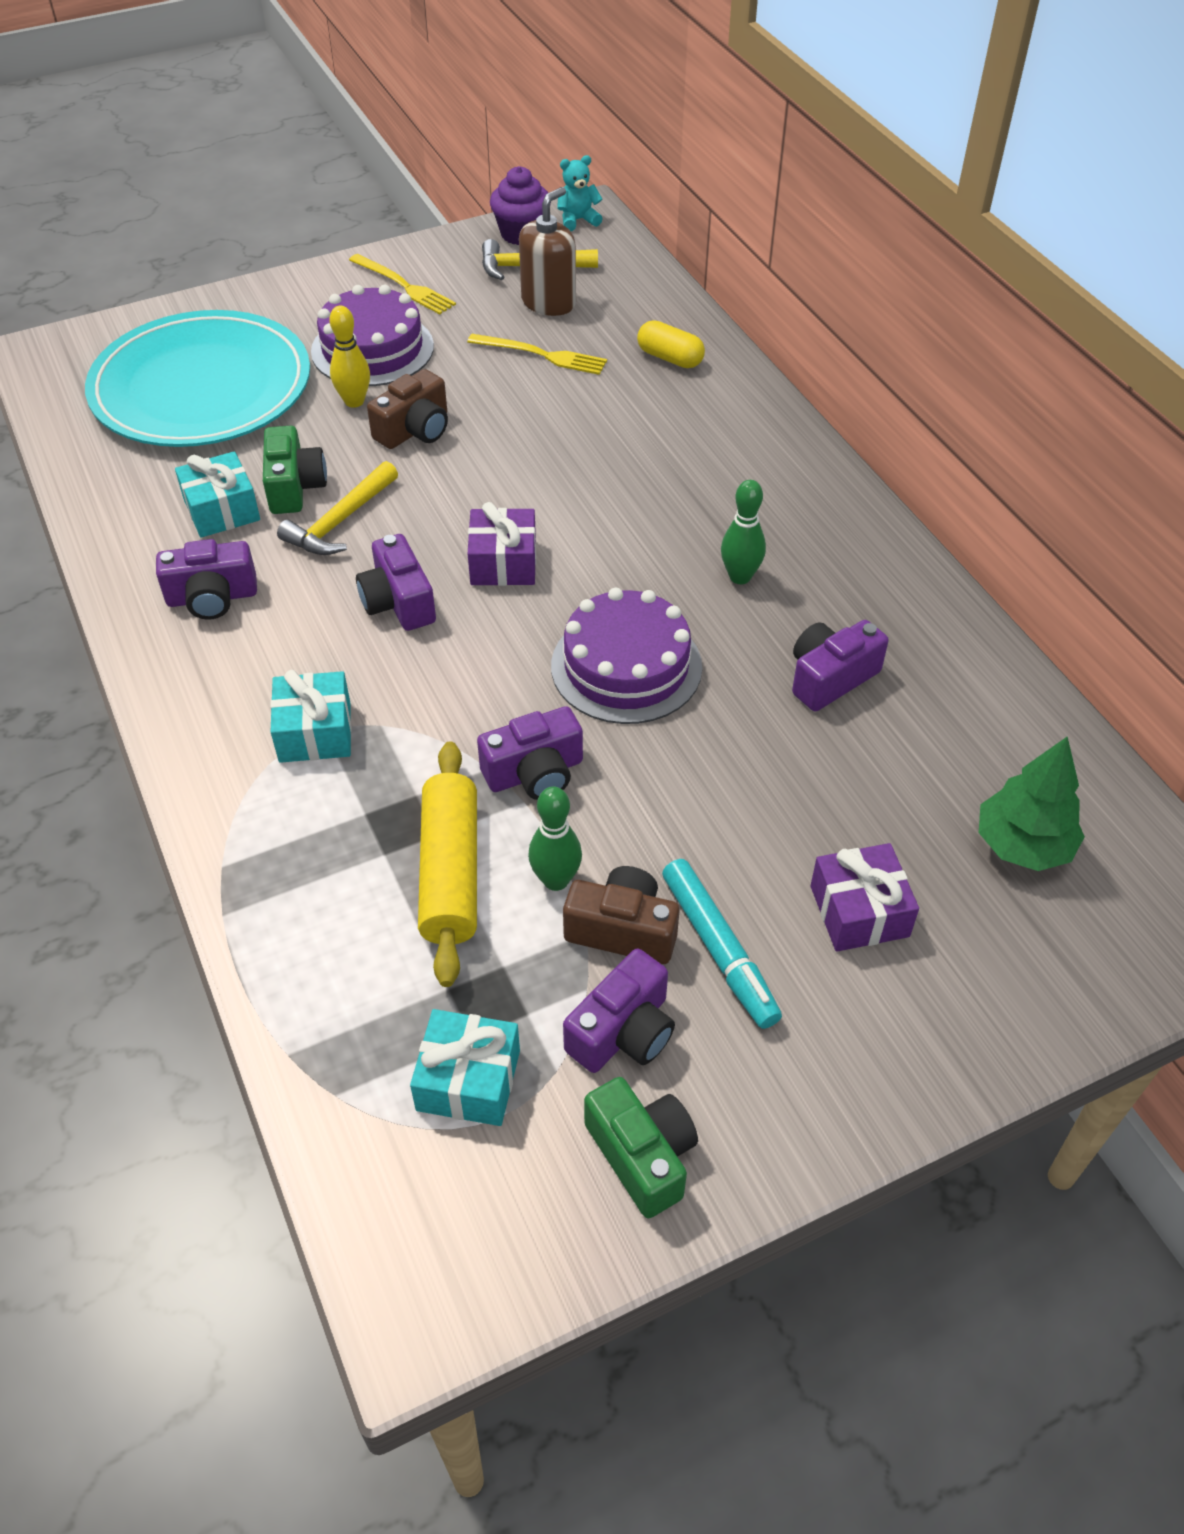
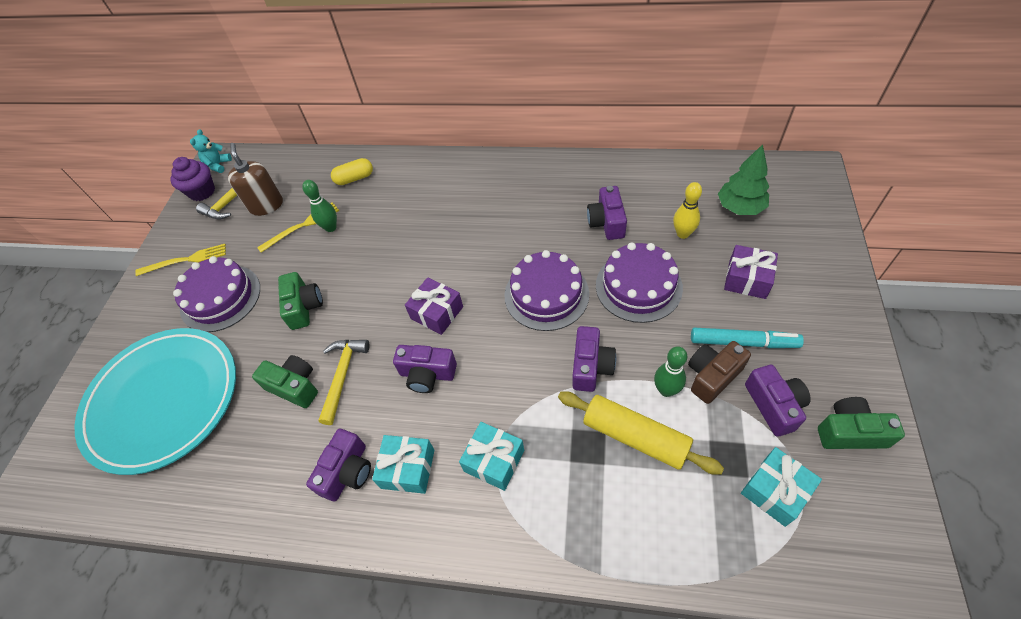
camera: 50 degrees left, 5 degrees up
turquoise gift [175,451,260,538] -> turquoise gift moved to [372,435,434,494]
yellow hammer [277,461,398,555] -> yellow hammer turned 150 degrees counterclockwise [318,340,370,425]
yellow bowling pin [330,306,370,408] -> yellow bowling pin moved to [673,182,702,239]
brown camera [367,369,448,449] -> green camera [278,272,323,330]
green bowling pin [721,480,766,584] -> green bowling pin moved to [302,180,337,232]
none -> purple cake [596,242,683,323]

